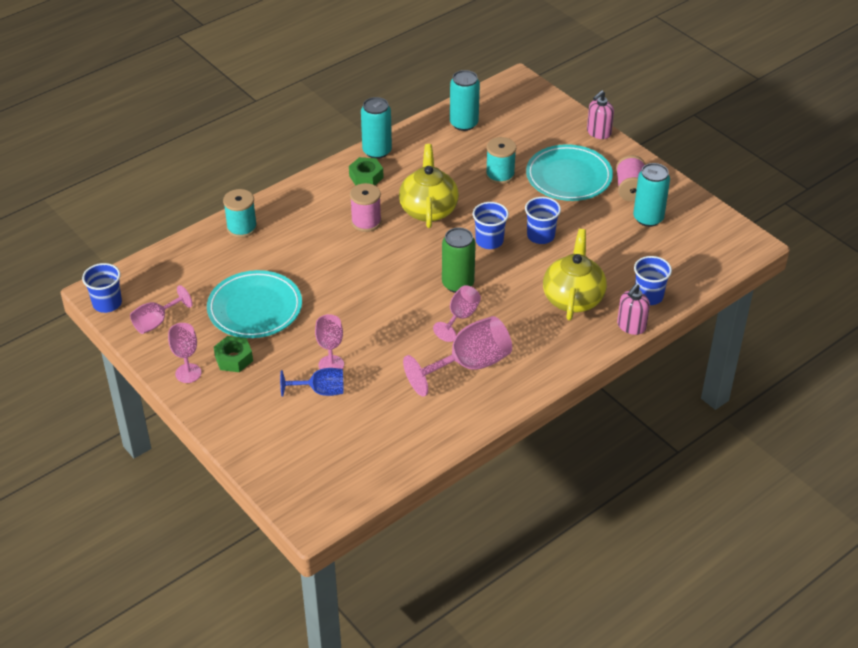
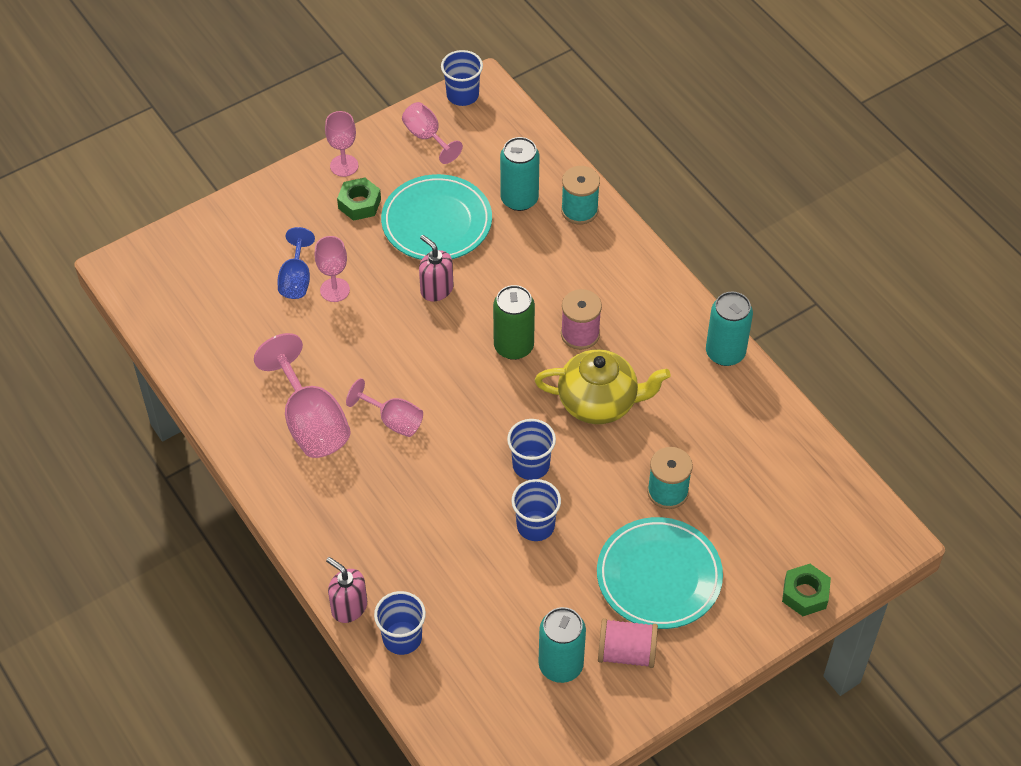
camera: 95 degrees right, 10 degrees up
green nut [349,157,384,186] -> green nut moved to [782,564,831,616]
green can [442,228,476,293] -> green can moved to [493,285,535,360]
turquoise can [450,70,480,131] -> turquoise can moved to [500,137,539,211]
yellow teapot [543,229,607,320] -> none
pink soap dispenser [587,90,614,139] -> pink soap dispenser moved to [419,235,454,302]

